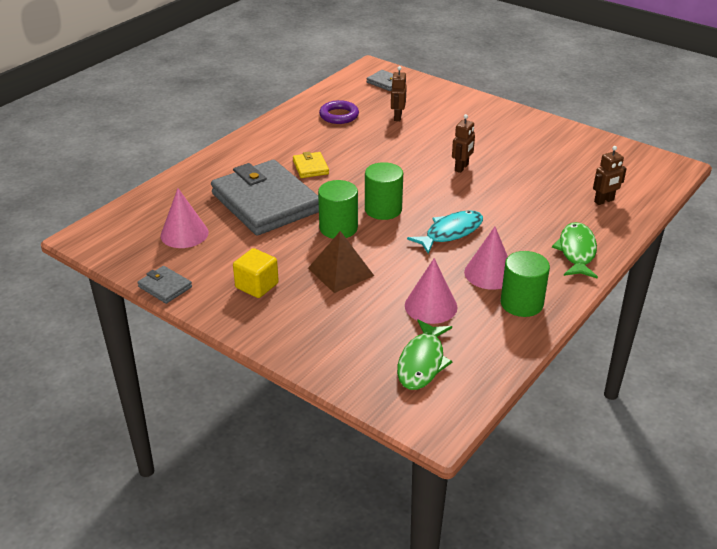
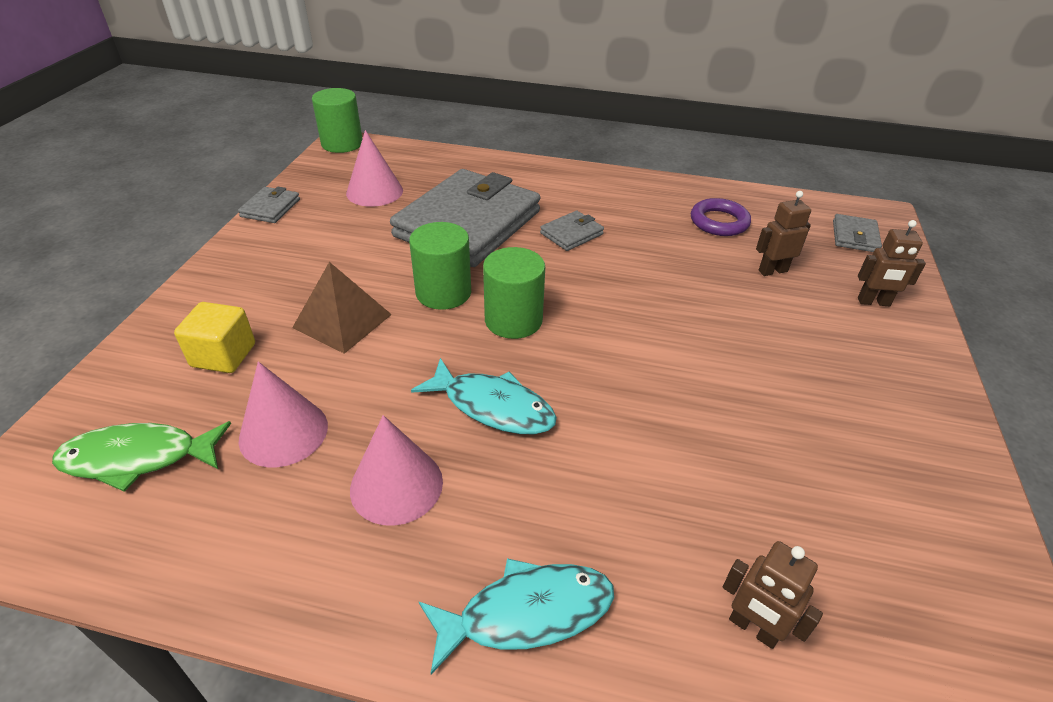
camera: 65 degrees right, 5 degrees up
yellow cube [233,248,279,298] -> yellow cube moved to [174,302,255,373]
yellow wallet [293,152,329,178] -> grey wallet [540,211,604,251]
brown robot [452,114,475,173] -> brown robot moved to [858,220,926,306]
green cylinder [501,251,550,317] -> green cylinder moved to [312,88,363,153]
green fish [552,222,598,279] -> turquoise fish [419,558,614,675]

